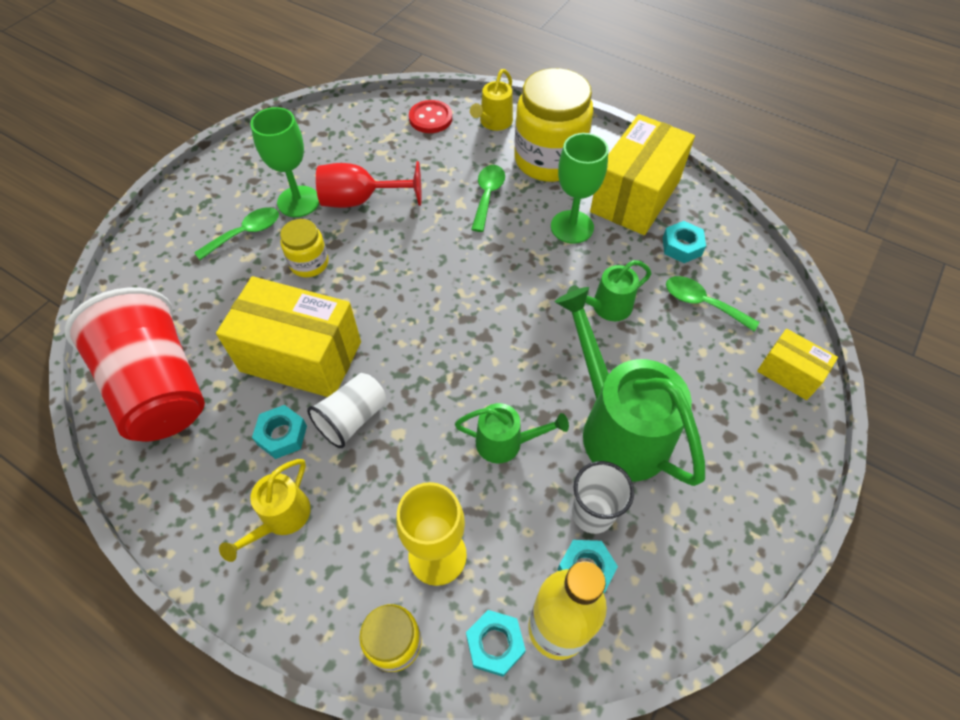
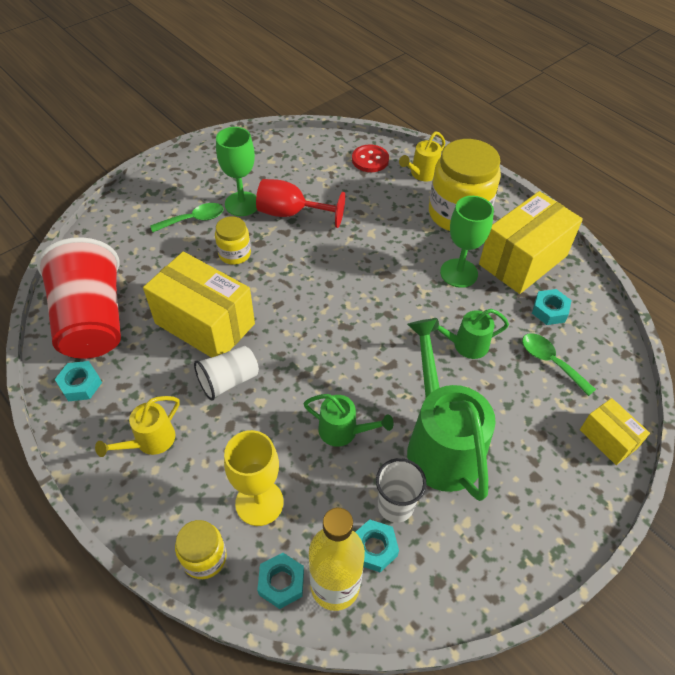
camera: 15 degrees right, 5 degrees down
turquoise nut [252,405,307,459] -> turquoise nut moved to [55,361,102,402]
green spoon [471,165,505,232] -> none

